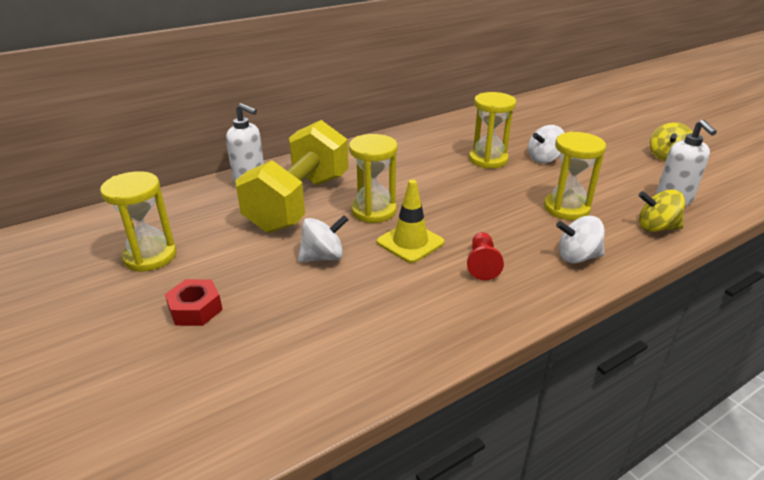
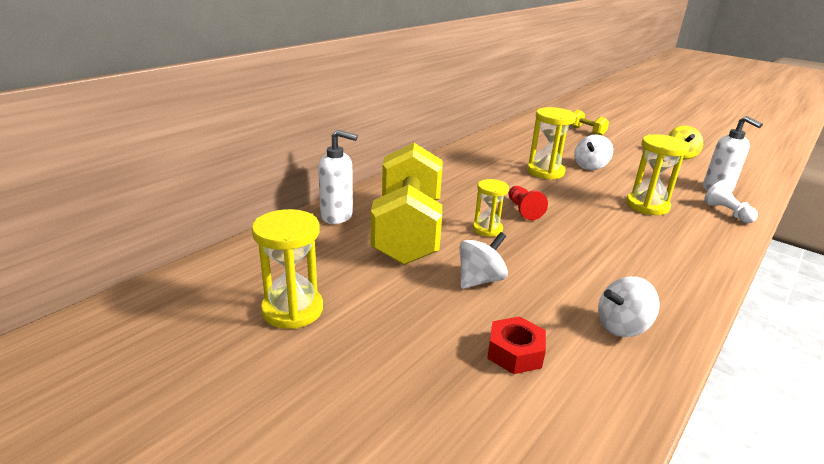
camera: 20 degrees left, 5 degrees down
red nut [165,279,223,326] -> red nut moved to [487,316,546,374]
yellow hourglass [349,134,398,223] -> yellow hourglass [473,179,509,237], size x0.64
yellow traffic cone [377,180,444,263] -> none
red pawn [467,232,504,280] -> red pawn moved to [508,186,548,220]
white spinning top [556,216,605,264] -> white spinning top moved to [598,276,659,337]
yellow spinning top [638,189,685,232] -> white pawn [704,180,758,223]
none -> yellow dumbbell [570,109,609,135]

